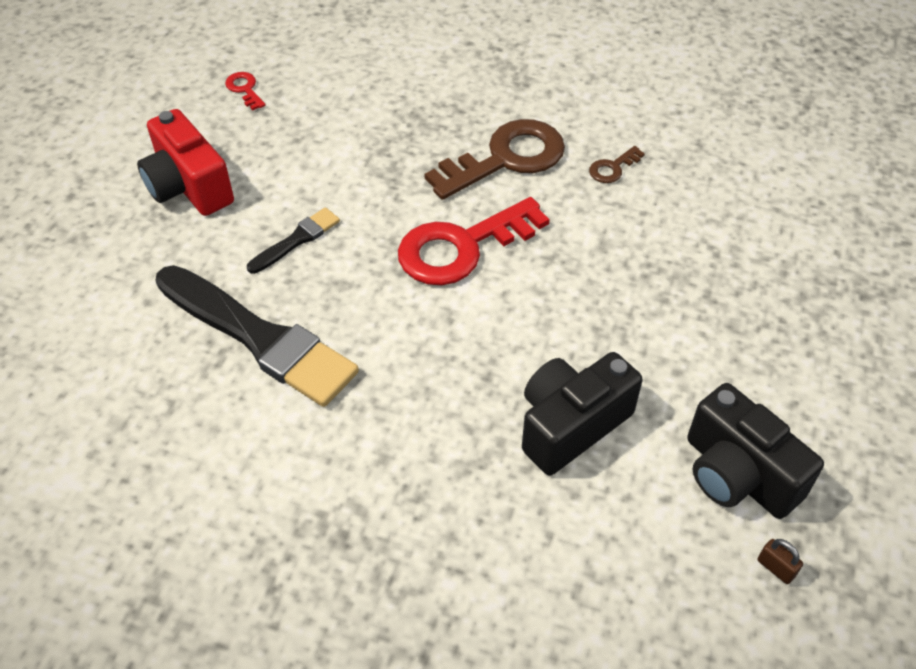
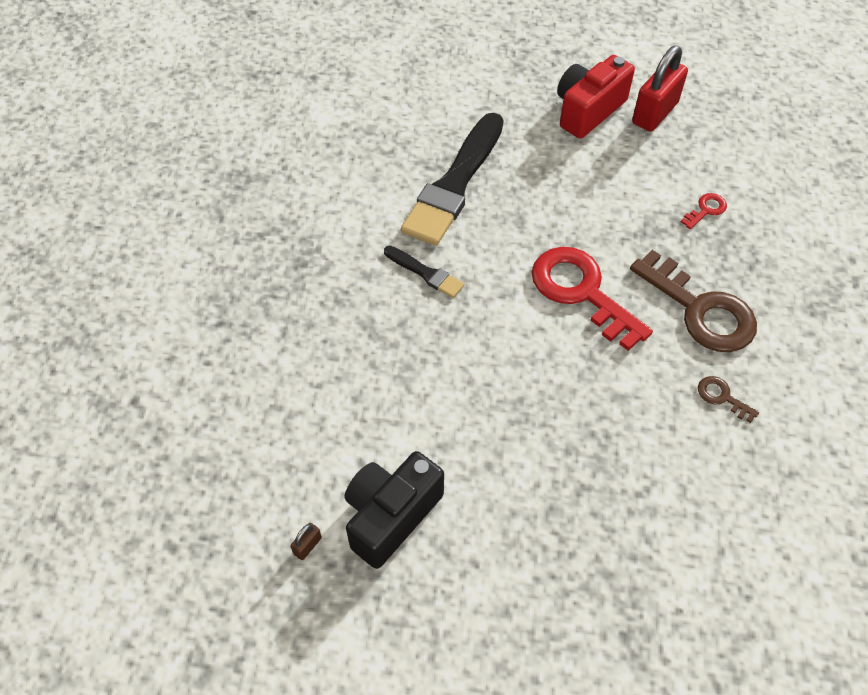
camera: 80 degrees right, 5 degrees up
red key [225,72,266,110] -> red key moved to [681,193,727,229]
black brush [247,207,340,274] -> black brush moved to [384,246,464,298]
black camera [522,352,643,475] -> none
none -> red padlock [632,45,688,132]

